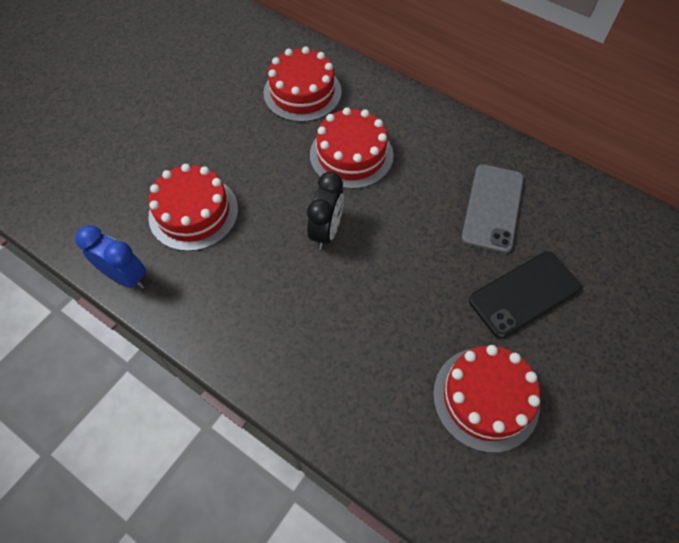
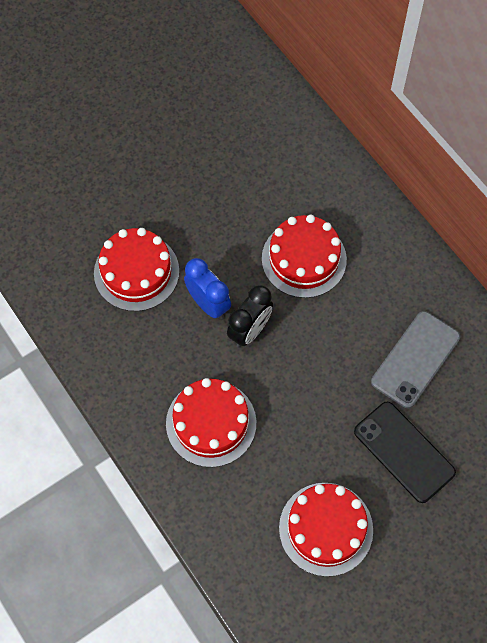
camera: 20 degrees right, 5 degrees up
blue clock [75,225,146,289] -> blue clock moved to [184,258,231,320]
red cake [263,47,342,122] -> red cake moved to [166,378,256,467]
black phone [469,251,581,339] -> black phone turned 60 degrees clockwise [354,401,456,503]

